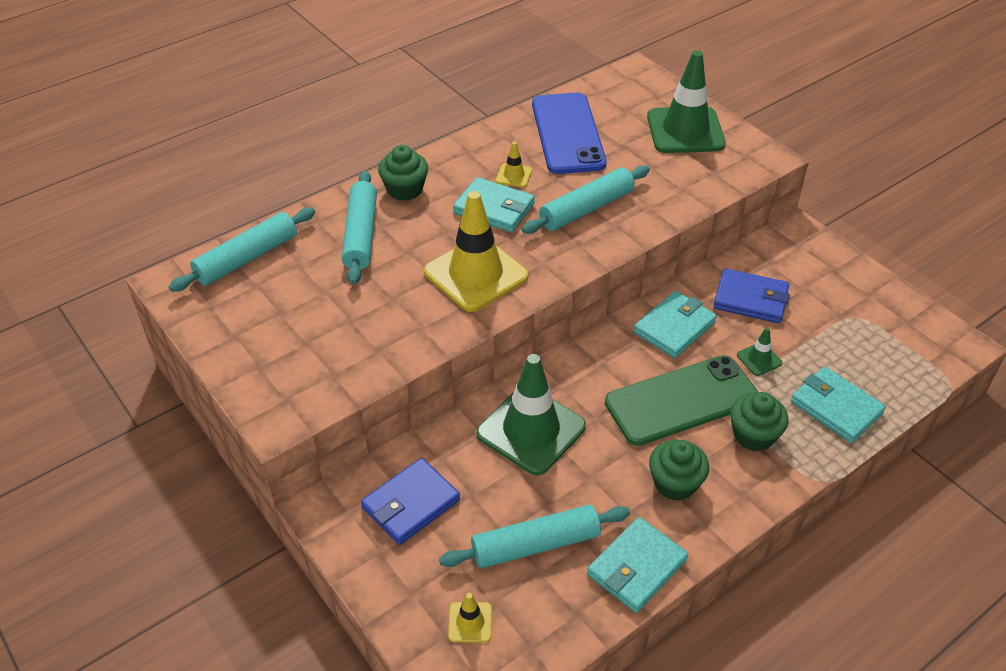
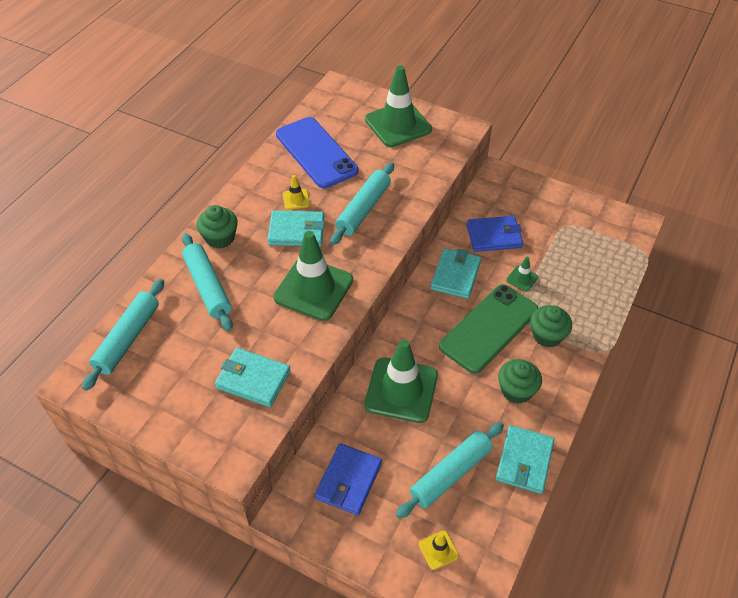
camera: 25 degrees left, 5 degrees up
yellow traffic cone [424,191,528,312] -> green traffic cone [273,231,353,321]
turquoise wallet [791,367,886,443] -> turquoise wallet moved to [215,348,291,407]

